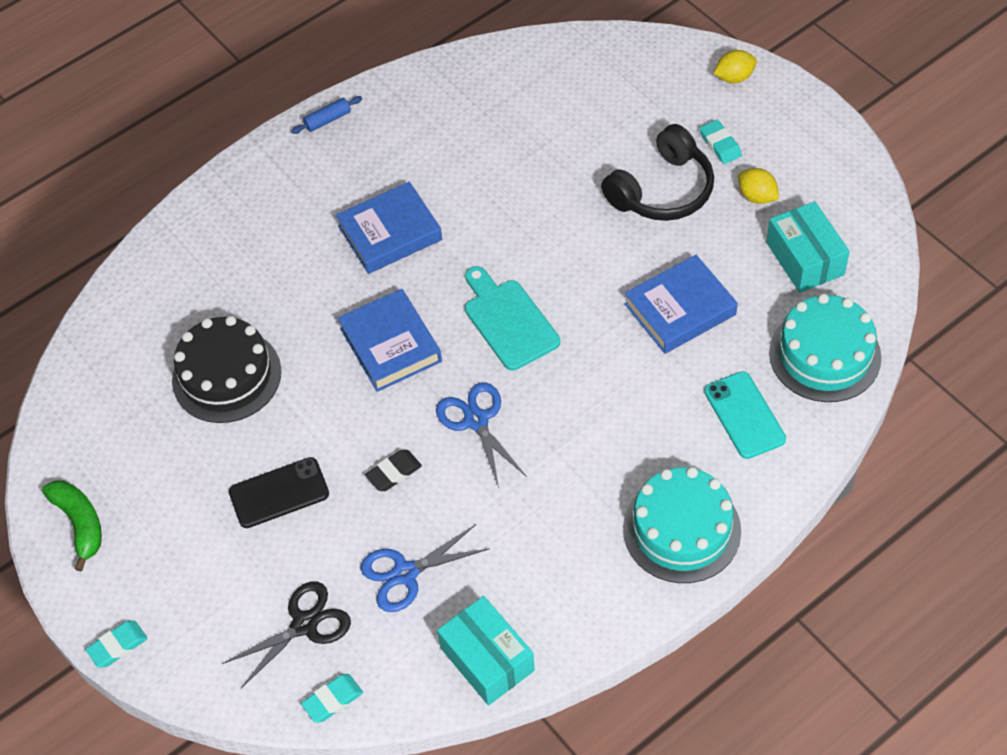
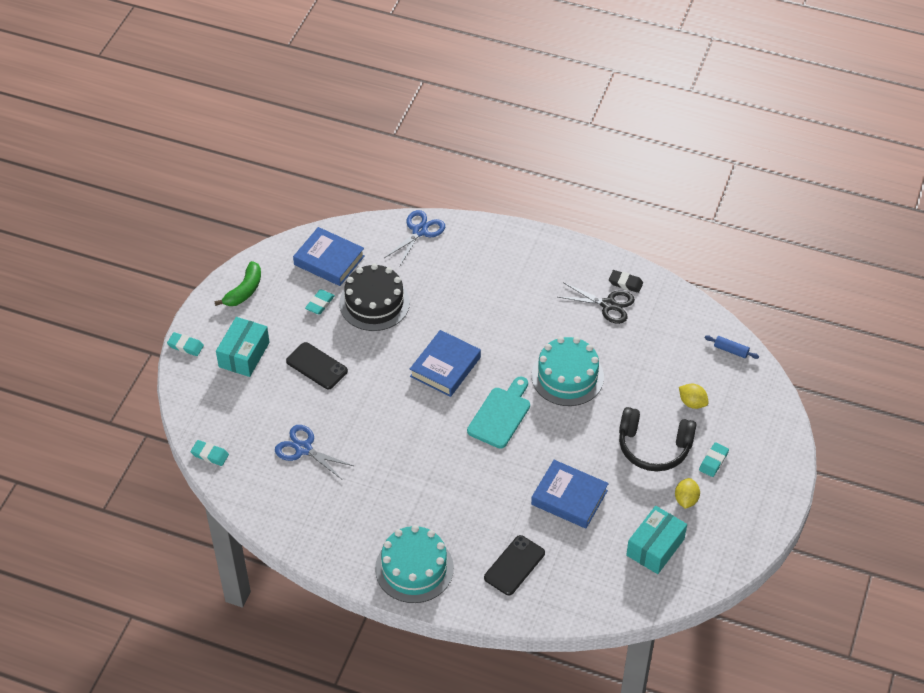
camera: 55 degrees right, 5 degrees down
black scissors [222,581,351,688] -> black scissors moved to [558,282,635,324]
blue rolling pin [291,96,362,134] -> blue rolling pin moved to [704,335,759,359]
blue book [336,182,442,274] -> blue book moved to [293,227,365,286]
black eraser [365,449,422,491] -> black eraser moved to [609,270,643,293]
blue scissors [436,382,527,488] -> blue scissors moved to [384,210,445,265]
turquoise box [437,596,535,706] -> turquoise box moved to [216,317,270,377]
turquoise phone [704,371,786,459] -> black phone [484,535,545,595]
yellow lemon [713,50,757,83] -> yellow lemon moved to [679,384,709,409]
turquoise cake [769,293,882,402] -> turquoise cake moved to [532,337,604,406]
none -> turquoise eraser [305,289,335,315]

